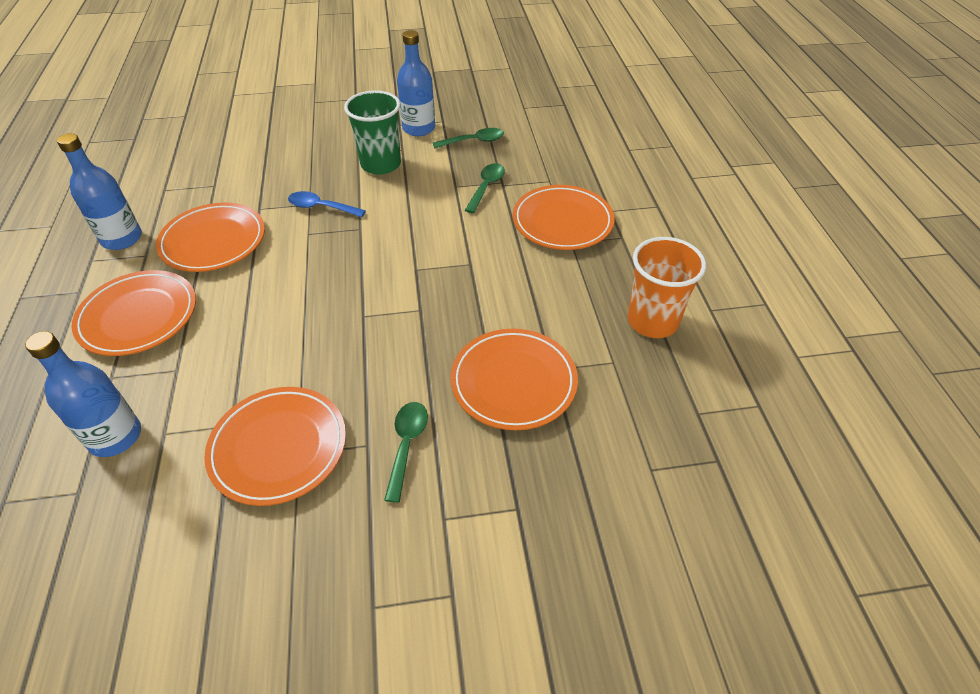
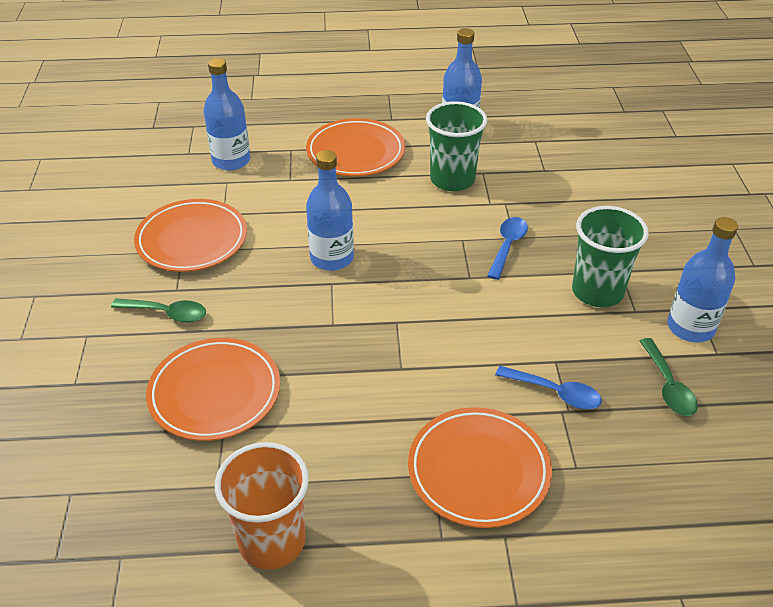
camera: 95 degrees right, 5 degrees down
orange plate [156,203,265,272] -> green cup [426,101,487,191]
green spoon [465,163,505,213] -> blue spoon [495,366,602,409]
none -> blue bottle [306,150,354,271]

